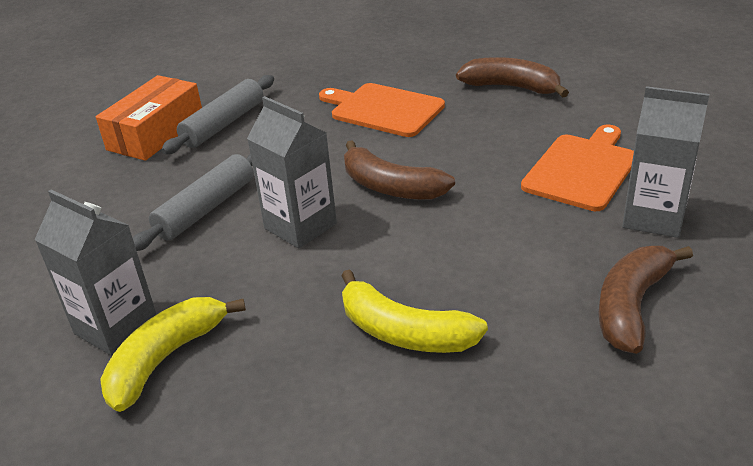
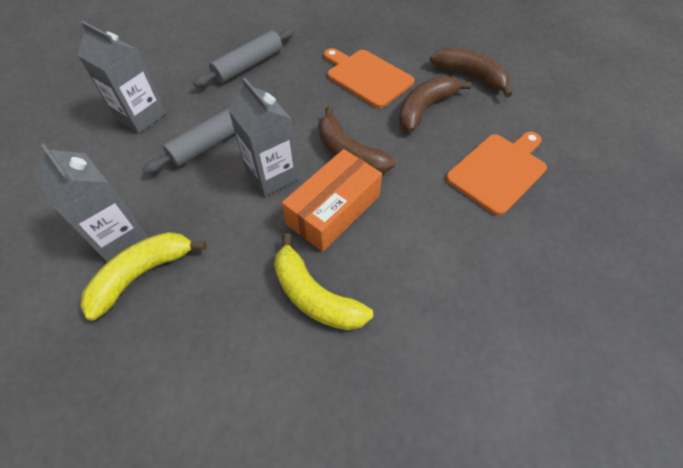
camera: 10 degrees right, 20 degrees up
orange box [96,75,202,161] -> orange box moved to [282,149,382,252]
brown banana [598,246,693,354] -> brown banana moved to [399,76,472,132]
grey carton [622,86,709,238] -> grey carton moved to [78,21,166,133]

